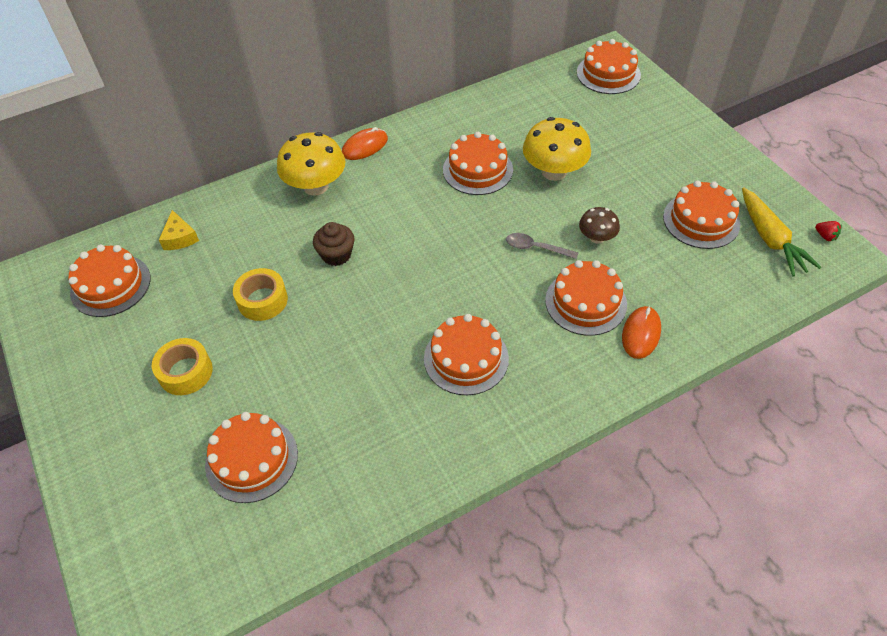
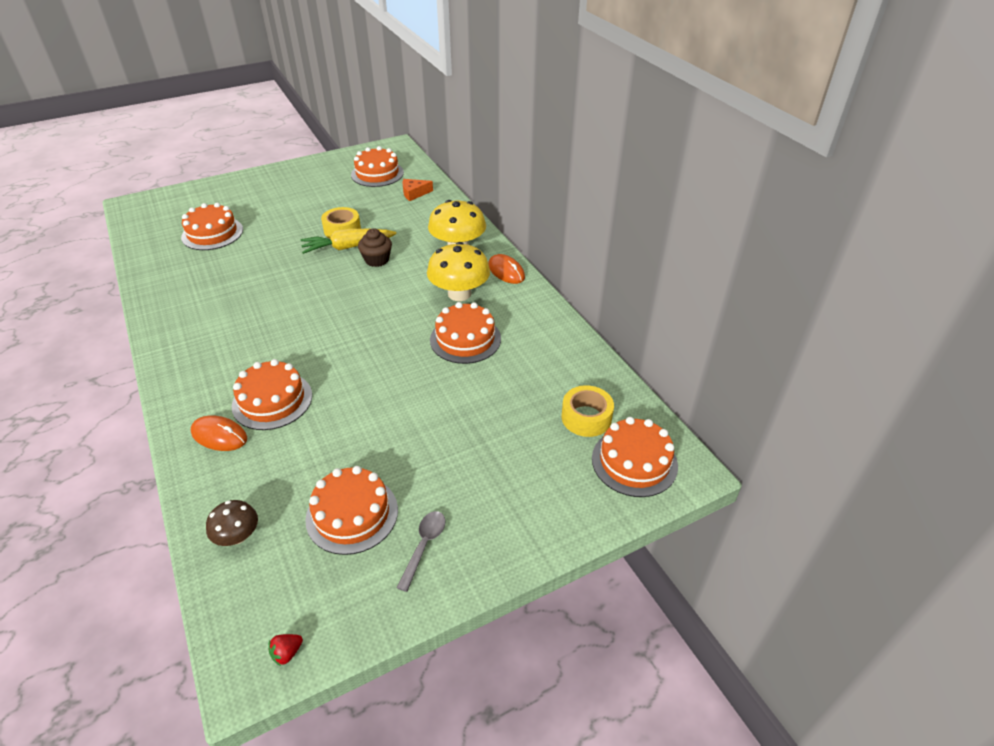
camera: 90 degrees right, 10 degrees down
yellow tape [152,338,213,395] -> yellow tape moved to [562,385,614,437]
yellow cheese [159,210,199,250] -> orange cheese [403,179,433,201]
orange cake [424,314,509,395] -> none
grey spoon [506,233,578,259] -> grey spoon moved to [397,511,445,592]
yellow mushroom [523,117,591,181] -> yellow mushroom moved to [427,242,490,301]
brown mushroom [579,207,620,244] -> brown mushroom moved to [206,500,258,546]
yellow carrot [742,188,821,276] -> yellow carrot moved to [301,229,397,254]

